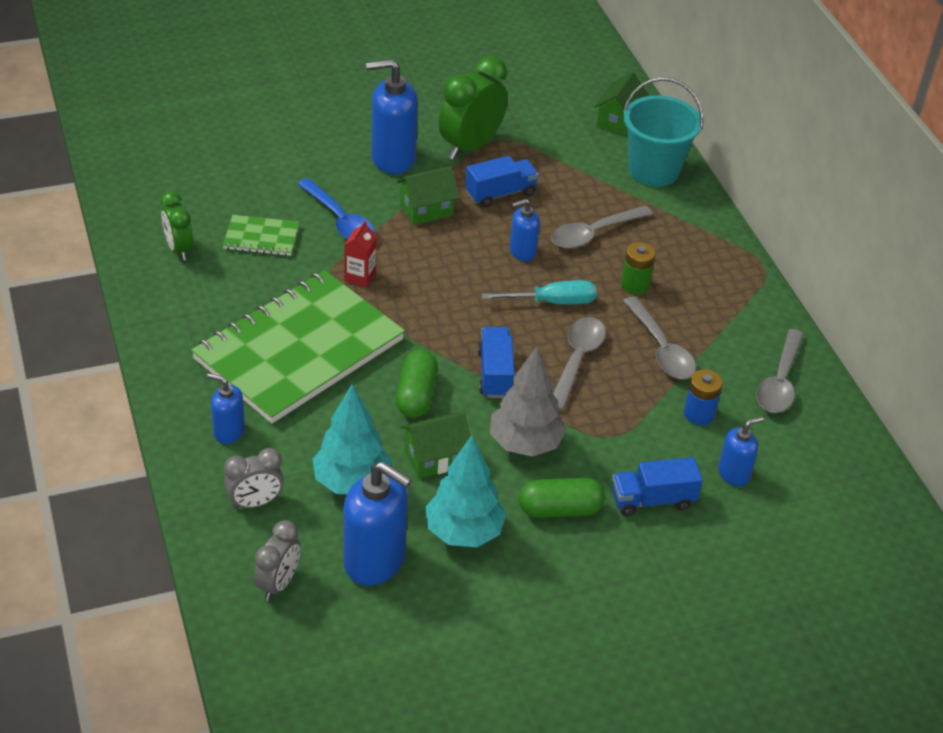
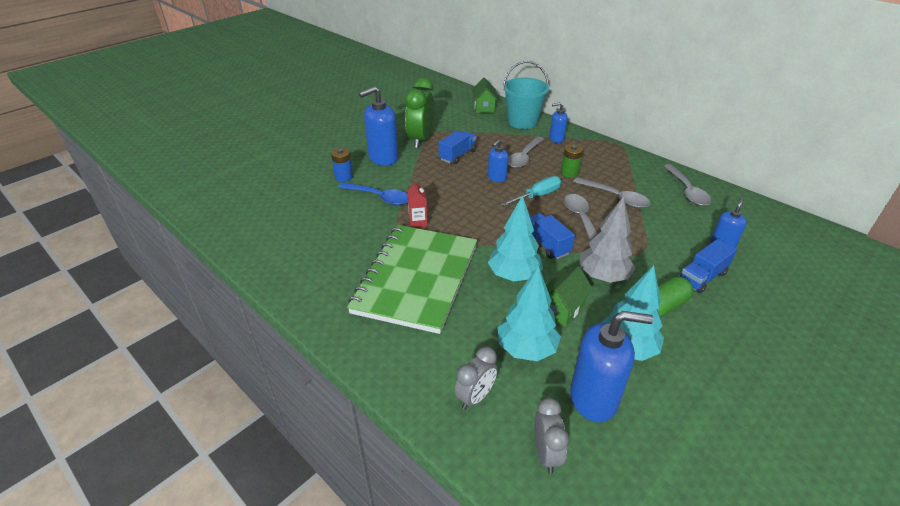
camera: 25 degrees left, 5 degrees down
green clock [161,191,193,260] -> none
blue soap dispenser [207,373,245,444] -> blue soap dispenser moved to [549,102,568,143]
green notebook [223,215,300,256] -> none
green capsule [396,350,438,418] -> turquoise tree [488,195,543,282]
green house [397,166,459,225] -> none
blue battery [684,369,723,425] -> blue battery moved to [331,148,353,182]

